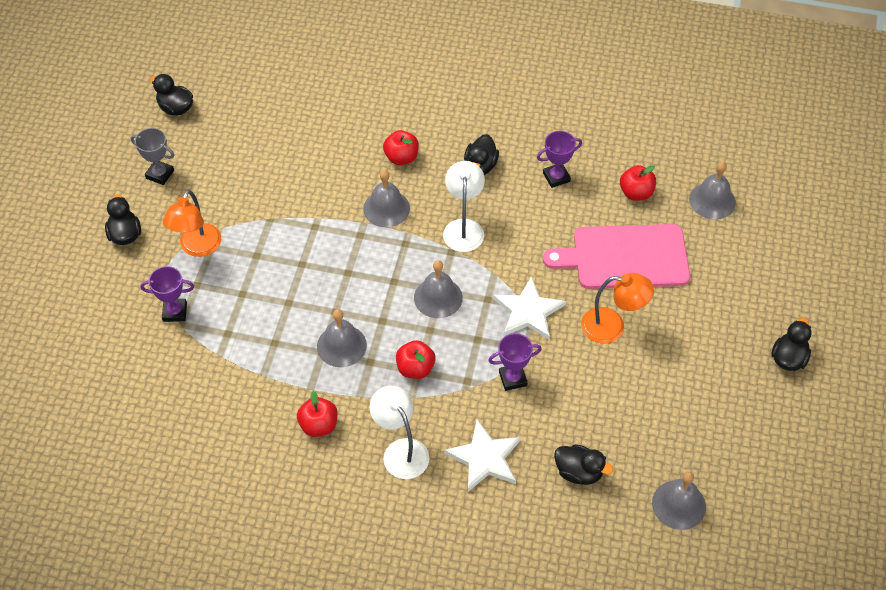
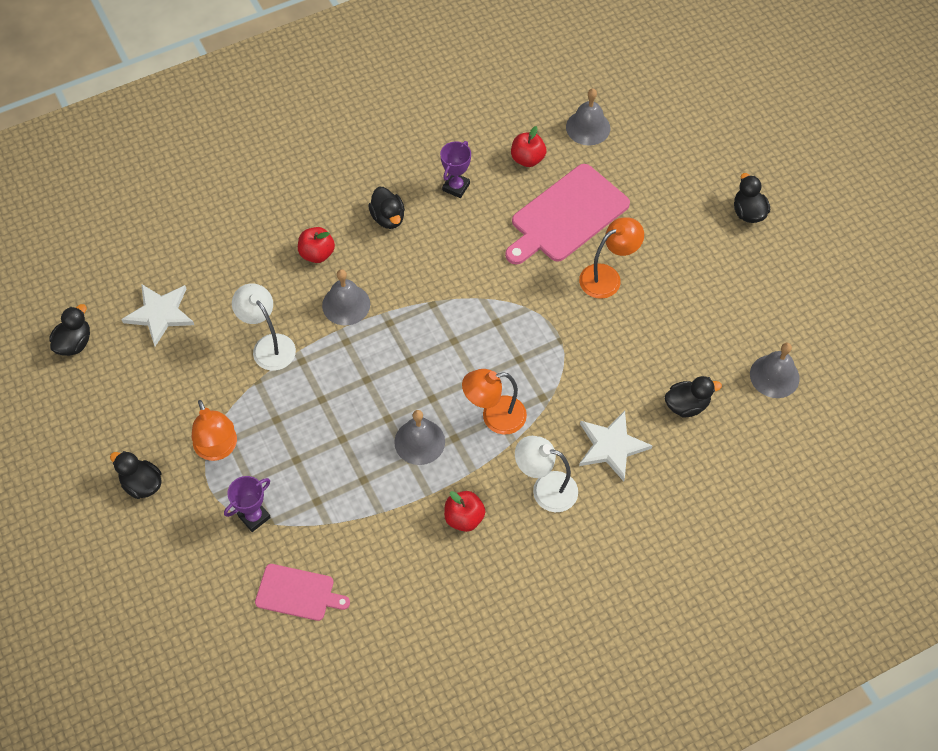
camera: 40 degrees left, 5 degrees up
grey trophy [131,128,174,185] -> none
black duck [150,74,193,116] -> black duck turned 120 degrees clockwise [49,304,90,356]
red apple [396,340,435,379] -> orange lamp [462,369,527,435]
grey bell [414,260,463,318] -> none
white lamp [443,161,485,252] -> white lamp moved to [232,283,296,371]
purple trophy [488,333,542,391] -> none
white star [493,276,566,340] -> white star moved to [121,284,194,346]
none -> pink cutting board [255,564,350,621]

